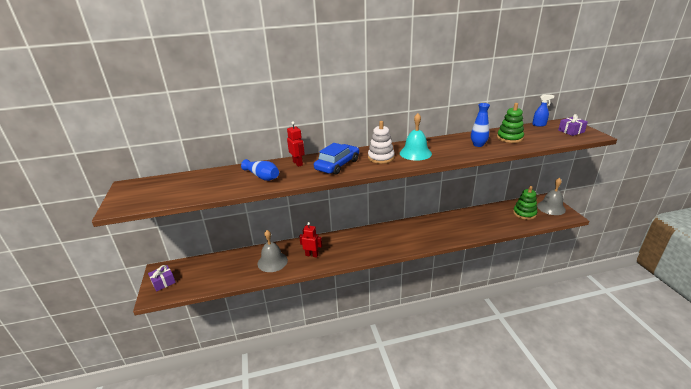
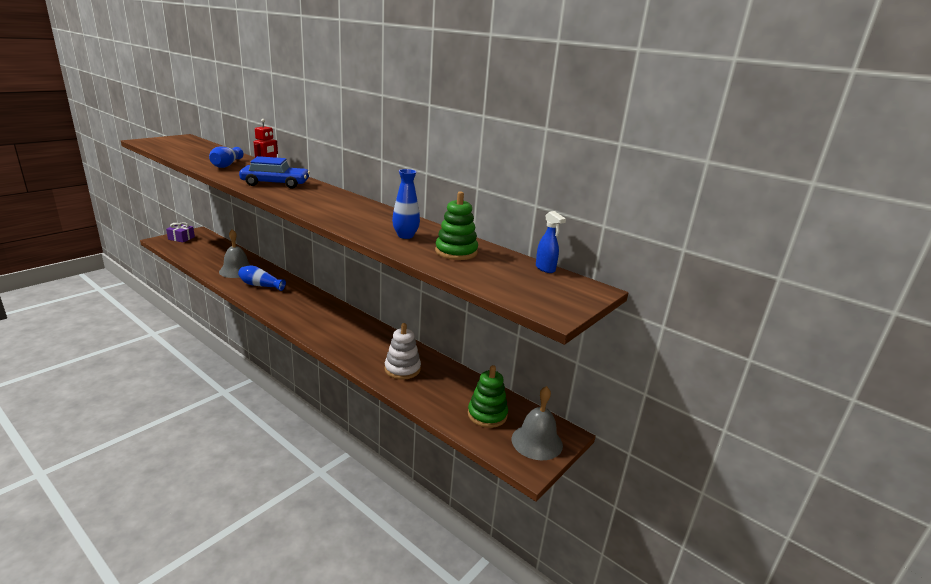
camera: 50 degrees right, 5 degrees down
red robot [299,222,322,258] -> blue vase [238,265,286,291]
white stacking toy [368,121,395,164] -> white stacking toy moved to [385,323,421,380]
turquoise bell [400,113,432,161] -> none
purple gift [558,114,588,136] -> none

